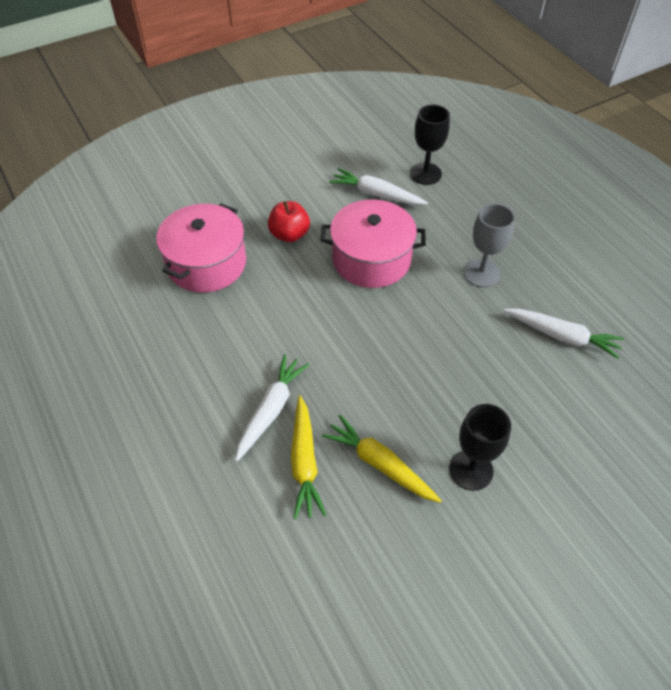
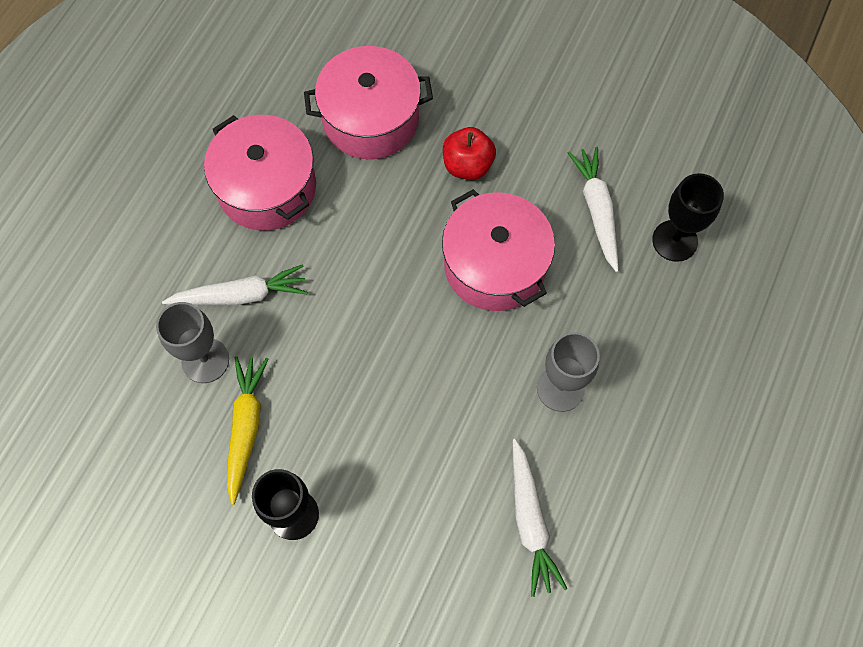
camera: 55 degrees right, 15 degrees up
yellow carrot [291,395,326,519] -> grey goblet [156,302,229,383]
none -> pink pot [204,115,316,231]

